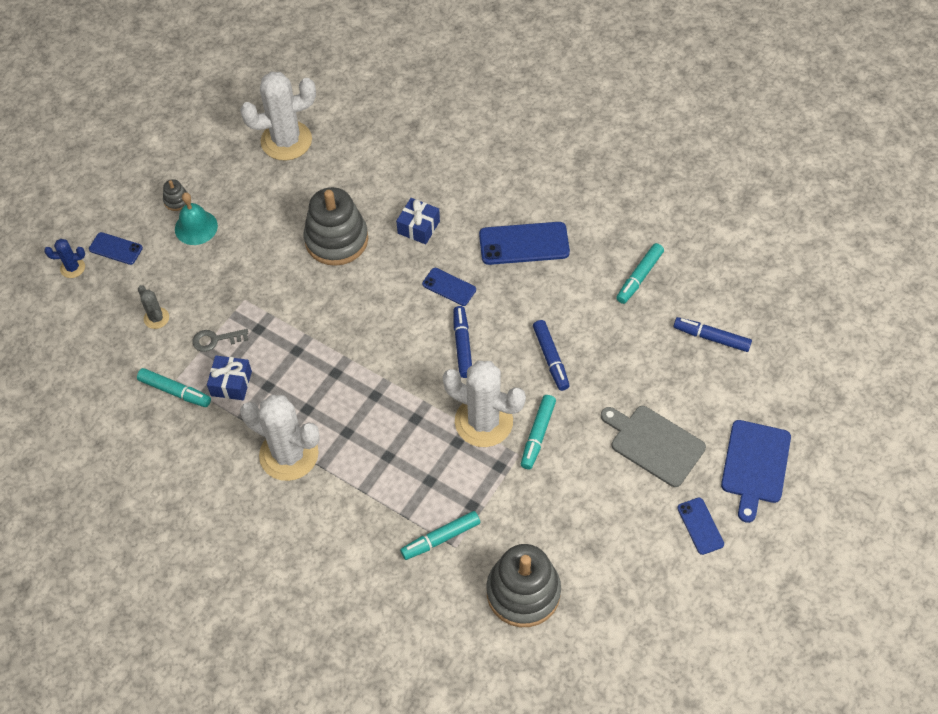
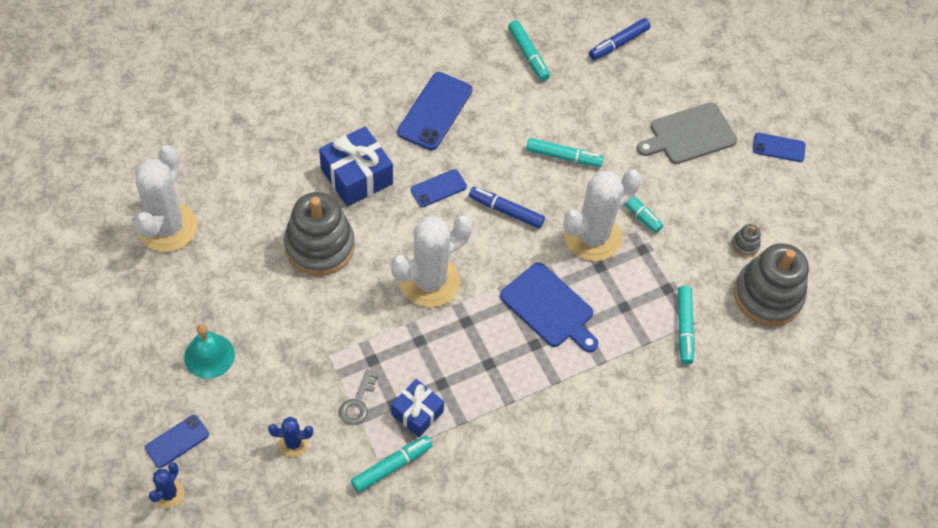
camera: 65 degrees left, 0 degrees up
grey cactus [138,285,169,329] -> blue cactus [268,417,313,457]
grey stacking toy [163,179,188,211] -> grey stacking toy moved to [731,224,761,258]
white cactus [240,395,320,481] -> white cactus moved to [391,215,472,308]
blue gift [396,198,440,244] -> blue gift [319,126,393,207], size x1.56
blue marker [533,320,570,391] -> turquoise marker [526,138,604,167]
blue cutting board [721,420,791,523] -> blue cutting board moved to [500,262,598,352]

